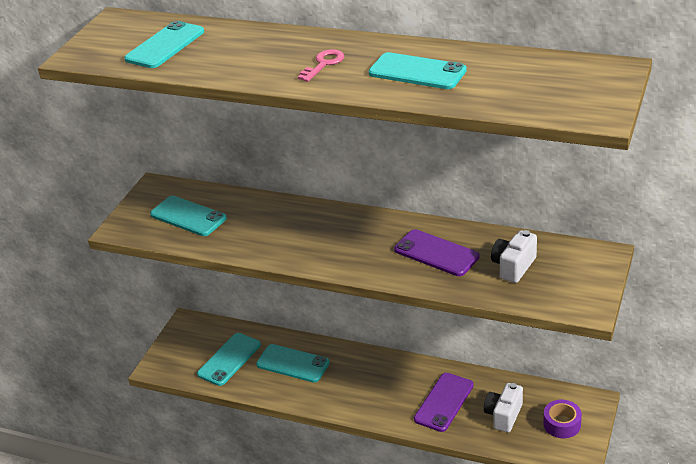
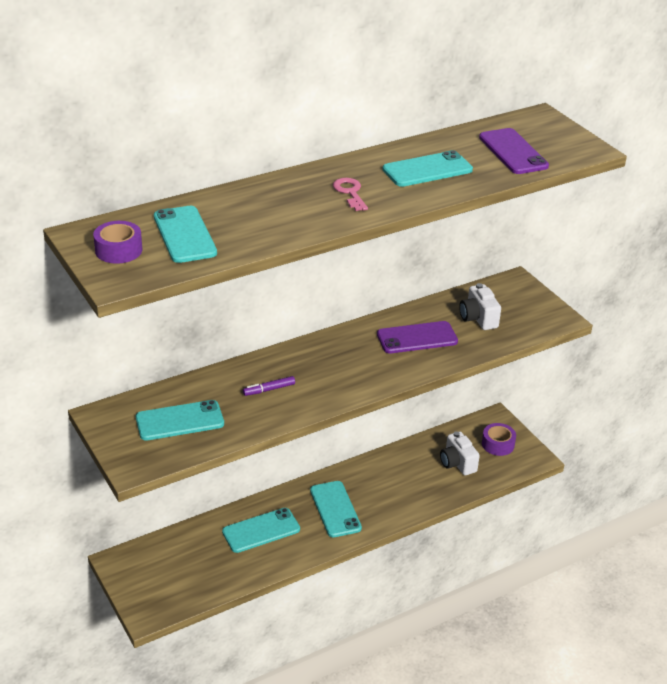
camera: 55 degrees left, 0 degrees up
turquoise phone [197,333,261,386] -> turquoise phone moved to [310,481,362,537]
purple phone [414,373,474,432] -> purple phone moved to [479,128,549,174]
none -> purple tape [93,221,142,264]
none -> purple marker [243,376,295,396]

